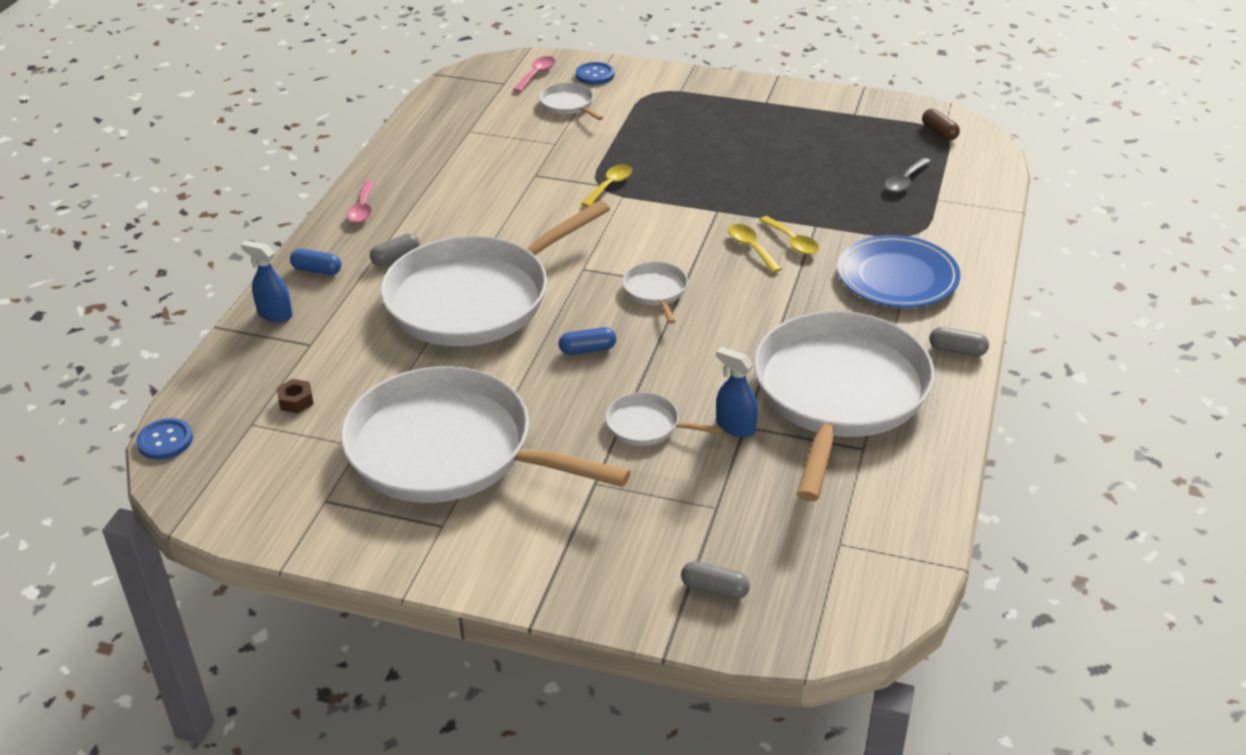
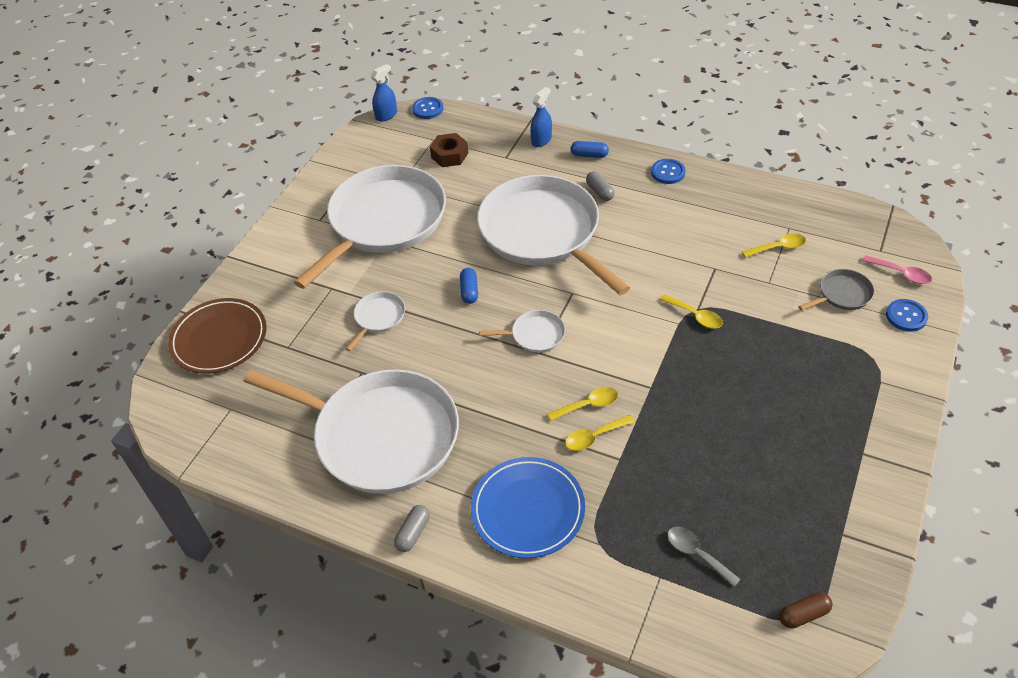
camera: 100 degrees right, 10 degrees up
brown nut [277,379,313,413] -> brown nut [430,133,468,167], size x1.61
blue capsule [290,249,341,275] -> blue capsule turned 75 degrees clockwise [571,141,609,158]
pink spoon [347,181,375,223] -> blue button [651,159,686,184]
white pan [539,83,603,120] -> grey pan [798,269,874,310]
grey capsule [681,561,750,599] -> brown plate [168,298,267,374]
blue spray bottle [716,347,758,437] -> blue spray bottle moved to [371,64,397,122]
none -> yellow spoon [742,233,806,258]

